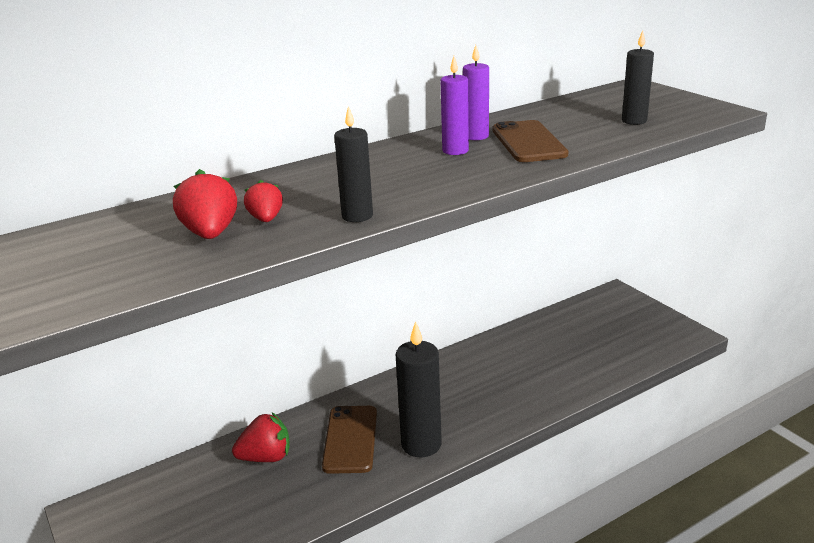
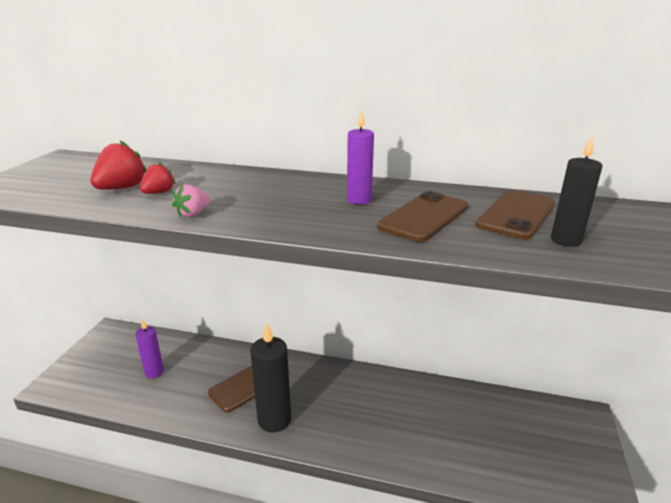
camera: 45 degrees right, 0 degrees up
red strawberry [232,412,290,462] -> none
black candle [334,106,373,222] -> pink strawberry [172,184,210,217]
purple candle [463,45,489,140] -> purple candle moved to [135,319,164,378]
none -> brown phone [476,190,555,240]

